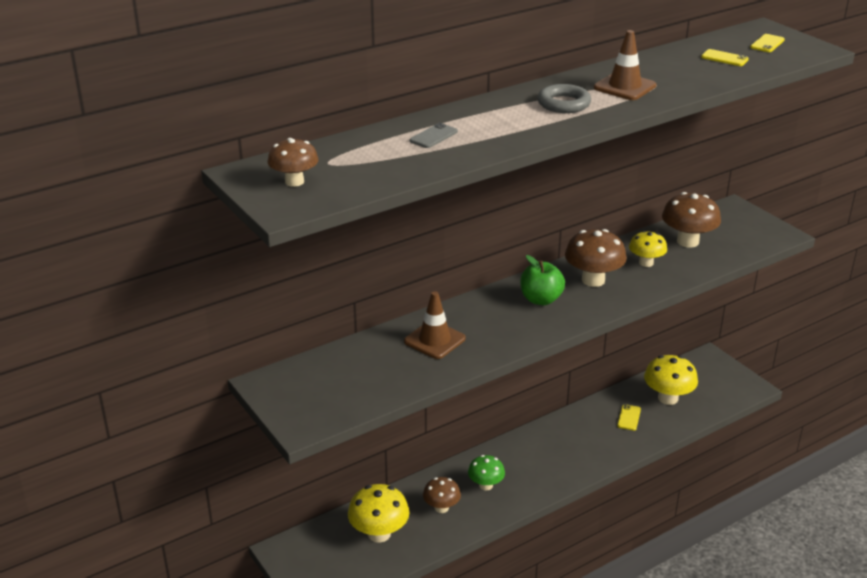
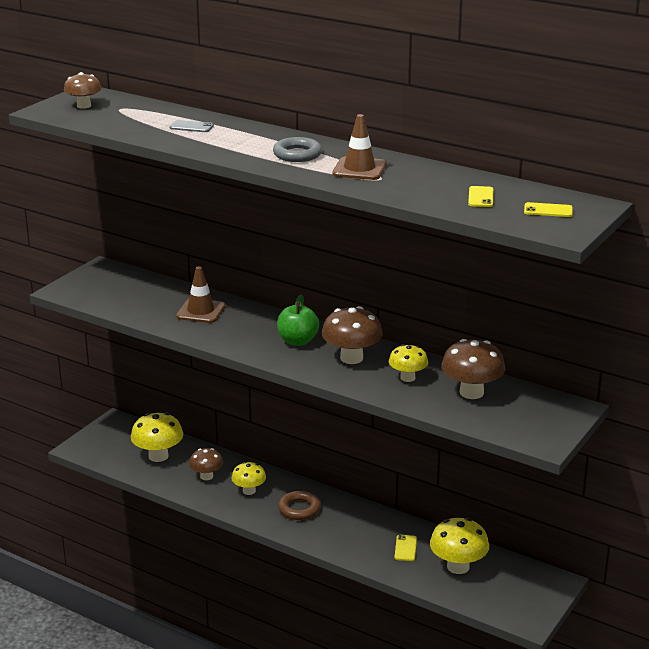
camera: 65 degrees right, 5 degrees down
green mushroom [468,455,505,490] -> yellow mushroom [231,462,266,495]
yellow phone [617,404,641,431] -> yellow phone turned 75 degrees counterclockwise [395,535,417,561]
none -> brown ring [278,491,321,520]

